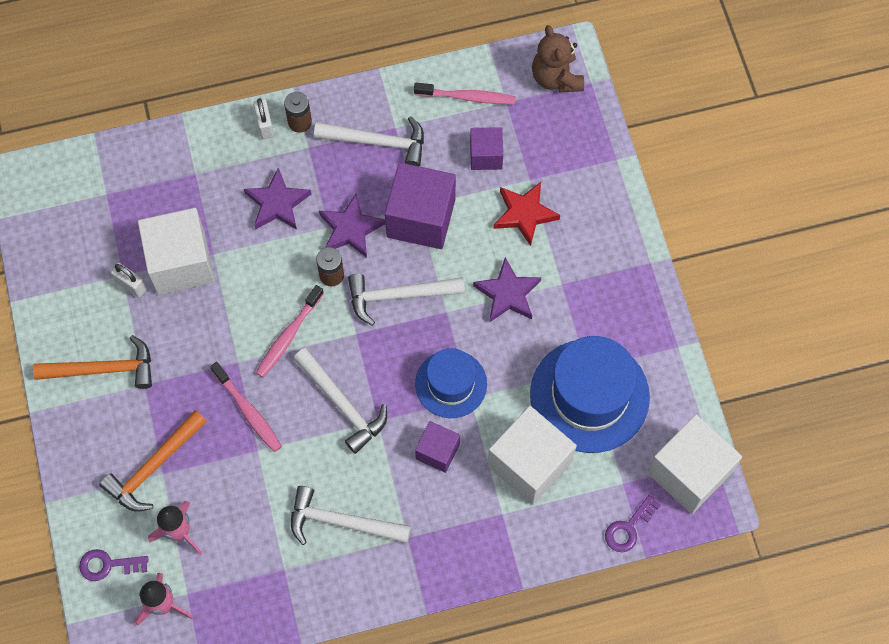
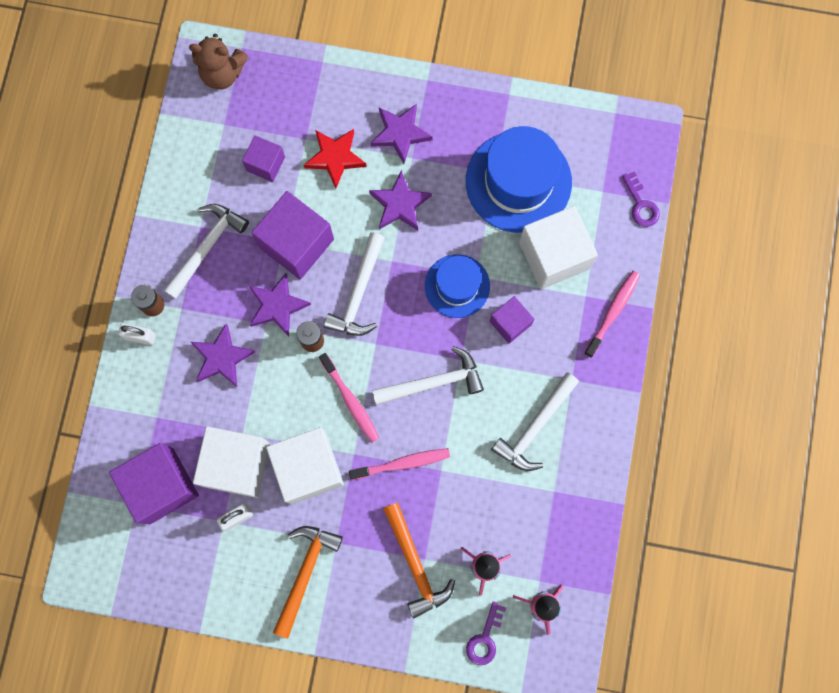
camera: 65 degrees left, 10 degrees up
pink toothbrush [414,83,516,104] -> pink toothbrush moved to [584,271,640,358]
white cube [647,415,742,514] -> white cube moved to [266,427,344,504]
none -> purple cube [109,443,199,524]
none -> purple star [371,104,432,164]

